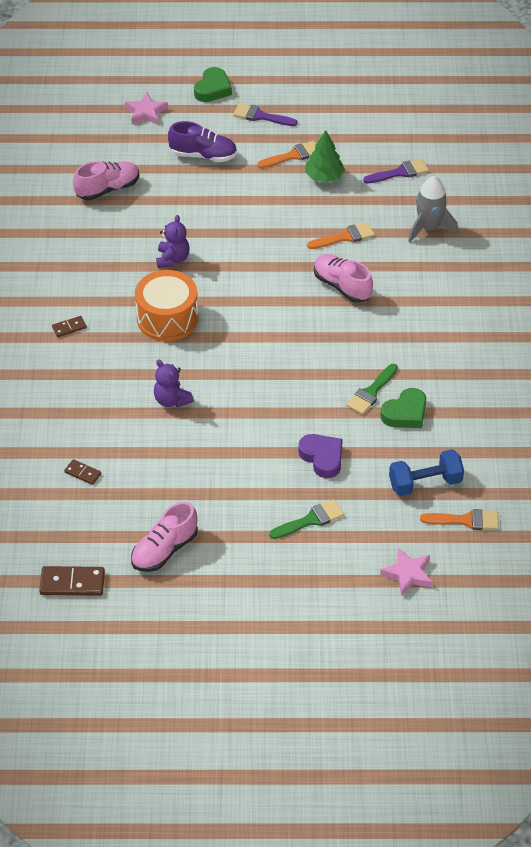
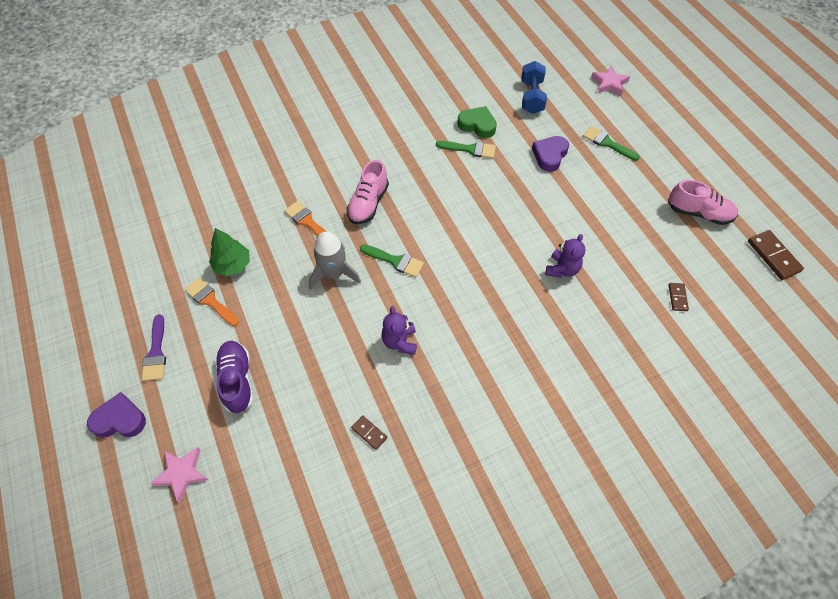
camera: 115 degrees left, 10 degrees up
brown domino [52,316,87,337] -> brown domino moved to [351,415,387,450]
pink shoe [73,161,139,200] -> none
orange drum [135,270,198,341] -> none
purple teddy bear [156,215,190,268] -> purple teddy bear turned 75 degrees counterclockwise [382,306,417,355]
green heart [194,67,232,102] -> purple heart [87,392,146,438]
purple brush [363,159,429,183] -> none
blue dumbbell [389,449,464,496] -> blue dumbbell turned 45 degrees clockwise [522,61,547,114]
grey rocket [408,176,458,243] -> grey rocket moved to [309,231,361,290]
orange brush [420,509,499,530] -> none
none -> green brush [360,244,424,277]

